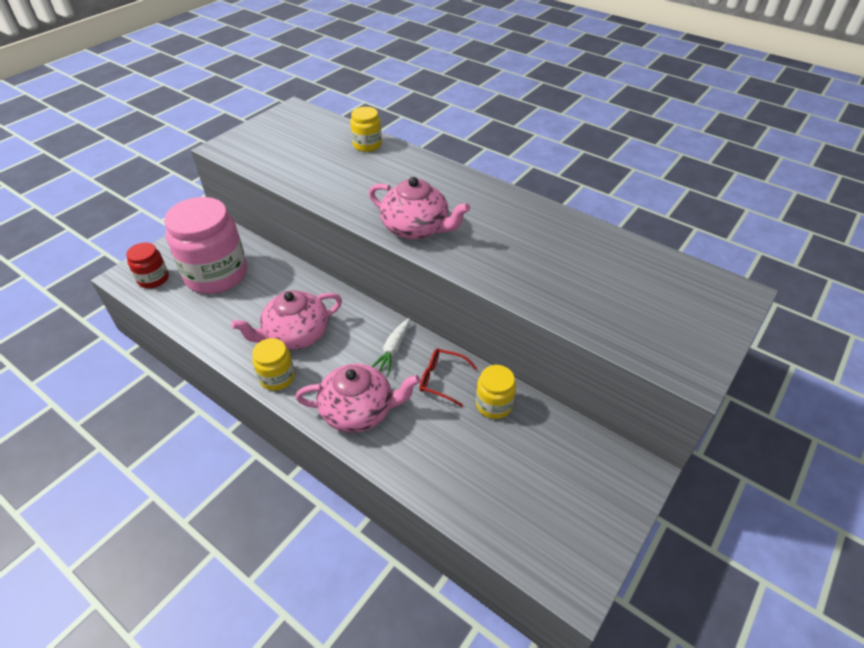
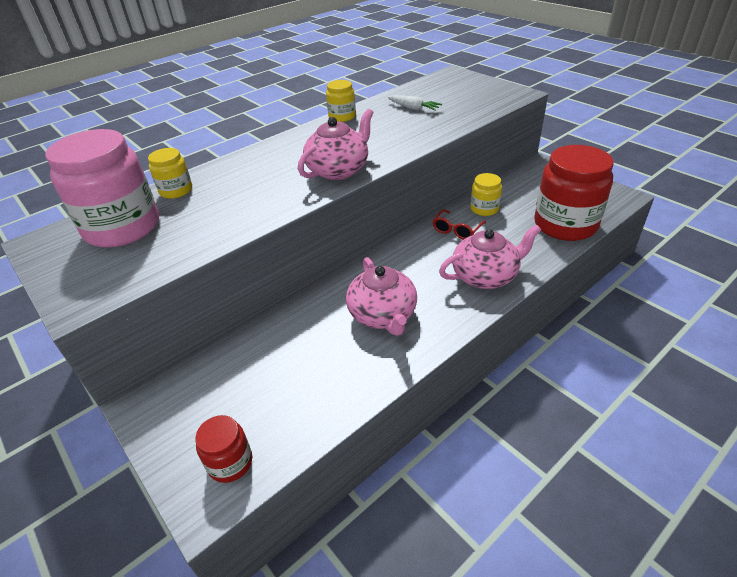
camera: 75 degrees left, 5 degrees down
pink jar [164,197,247,294] -> pink jar moved to [45,129,159,248]
yellow jar [252,338,295,391] -> yellow jar moved to [326,80,356,122]
pink teapot [295,364,420,433] -> pink teapot turned 60 degrees clockwise [439,225,541,289]
white carrot [371,318,410,374] -> white carrot moved to [387,95,442,111]
none -> red jar [534,145,614,241]

